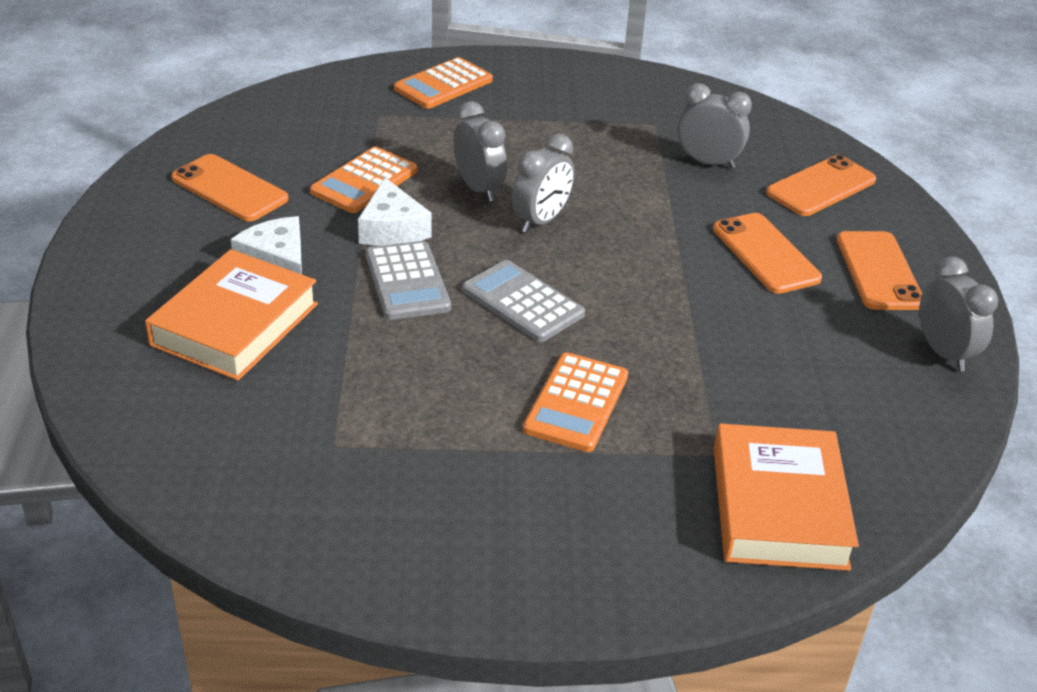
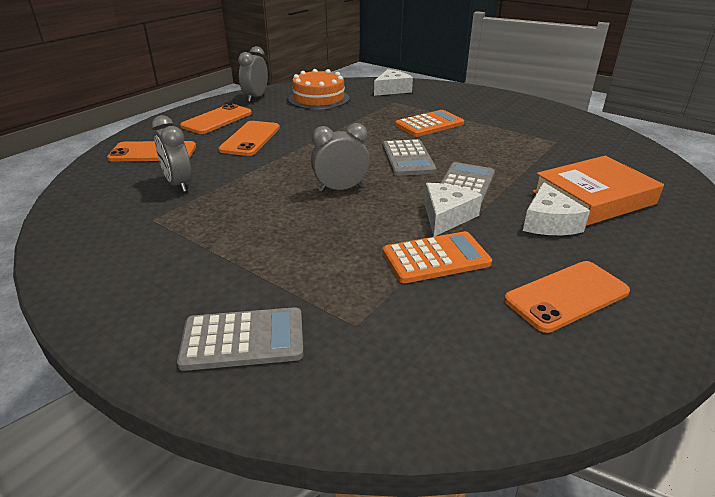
camera: 140 degrees left, 5 degrees down
orange phone [171,154,289,221] -> orange phone turned 75 degrees clockwise [504,261,630,333]
orange calculator [394,57,493,109] -> grey calculator [177,307,304,371]
grey clock [454,101,507,202] -> none
orange book [714,423,859,571] -> white cheese [374,69,413,96]
none -> orange cake [289,69,349,110]

